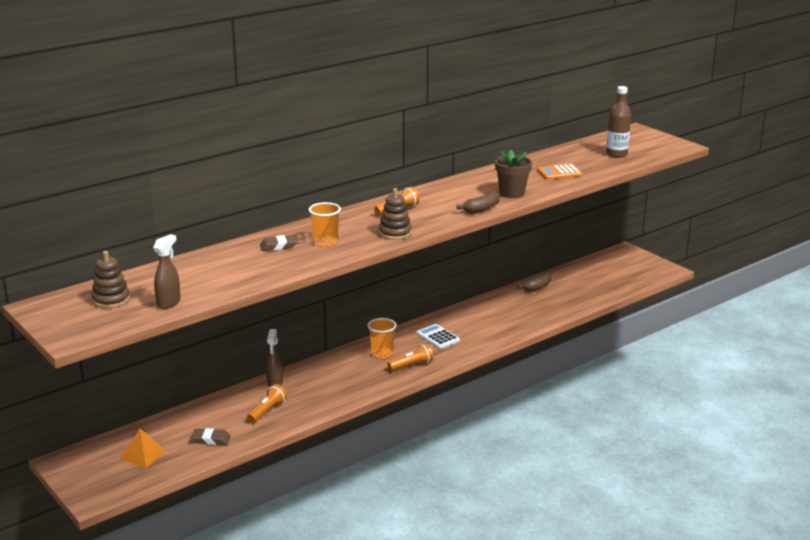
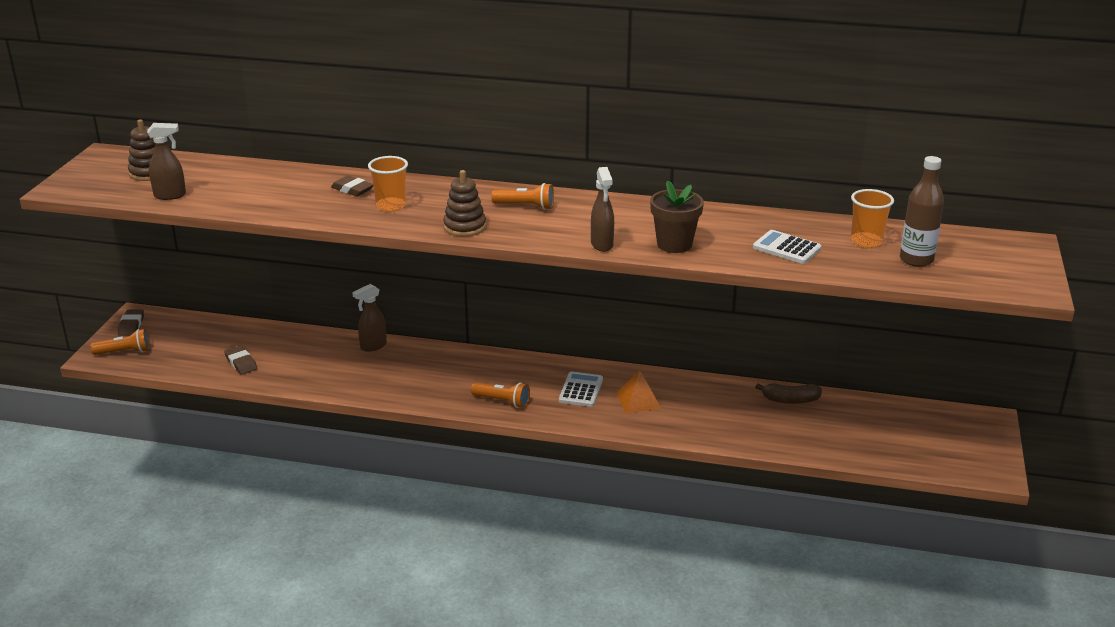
camera: 50 degrees right, 5 degrees up
orange pyramid [120,428,166,468] -> orange pyramid moved to [616,371,662,413]
orange flashlight [247,384,287,423] -> orange flashlight moved to [91,329,150,355]
orange cup [367,318,397,359] -> orange cup moved to [851,189,894,248]
brown banana [457,191,500,214] -> brown spray bottle [591,167,614,252]
orange calculator [537,164,583,180] -> white calculator [753,230,822,264]
none -> brown eraser [118,309,144,335]

